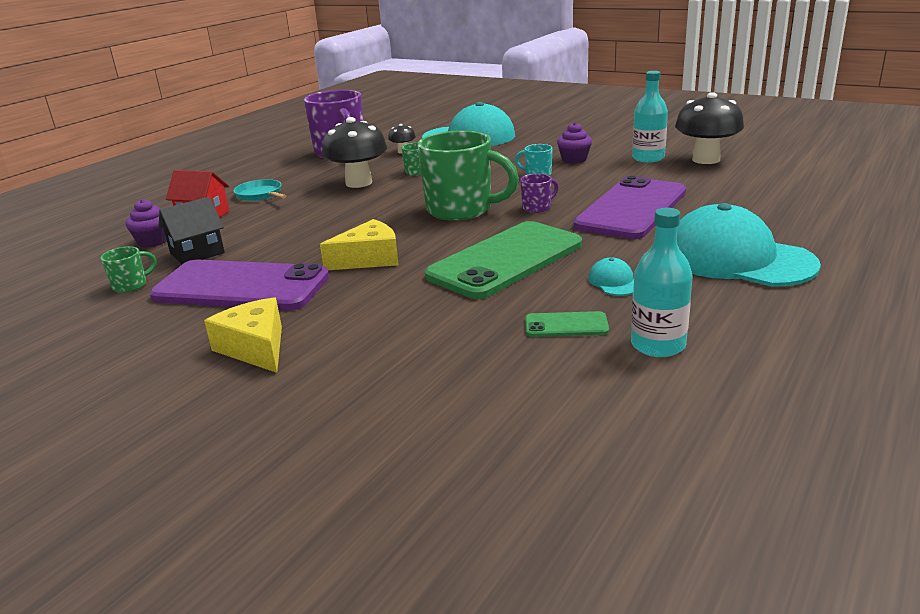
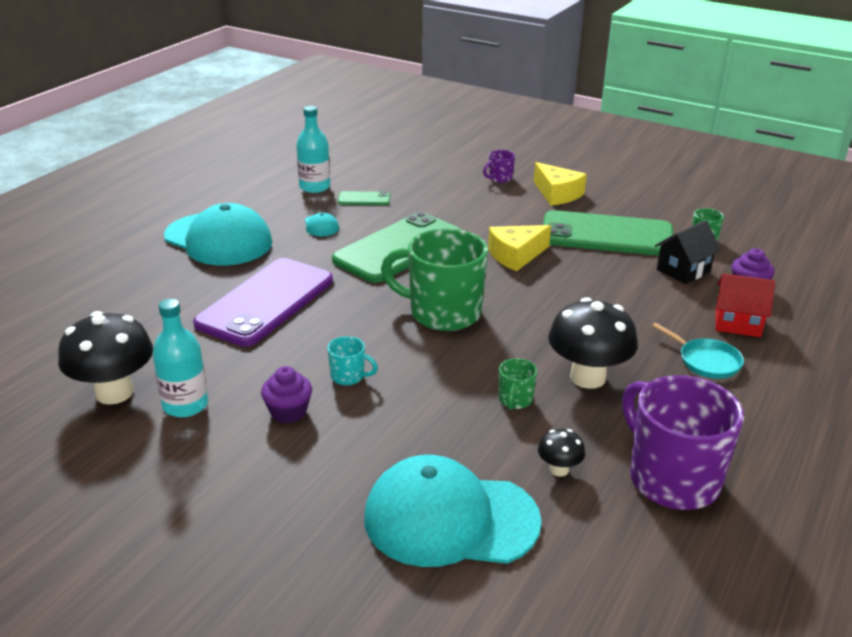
camera: 175 degrees right, 5 degrees up
purple phone [150,260,329,311] -> green phone [543,210,673,256]
purple mug [520,174,559,213] -> purple mug moved to [483,150,515,183]

